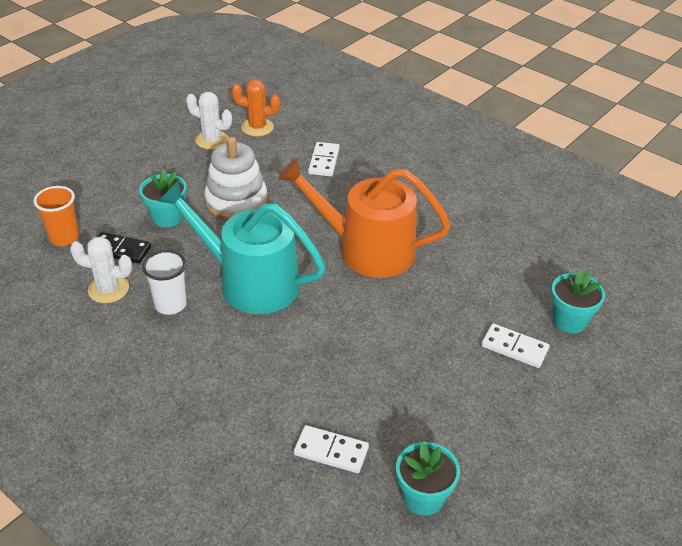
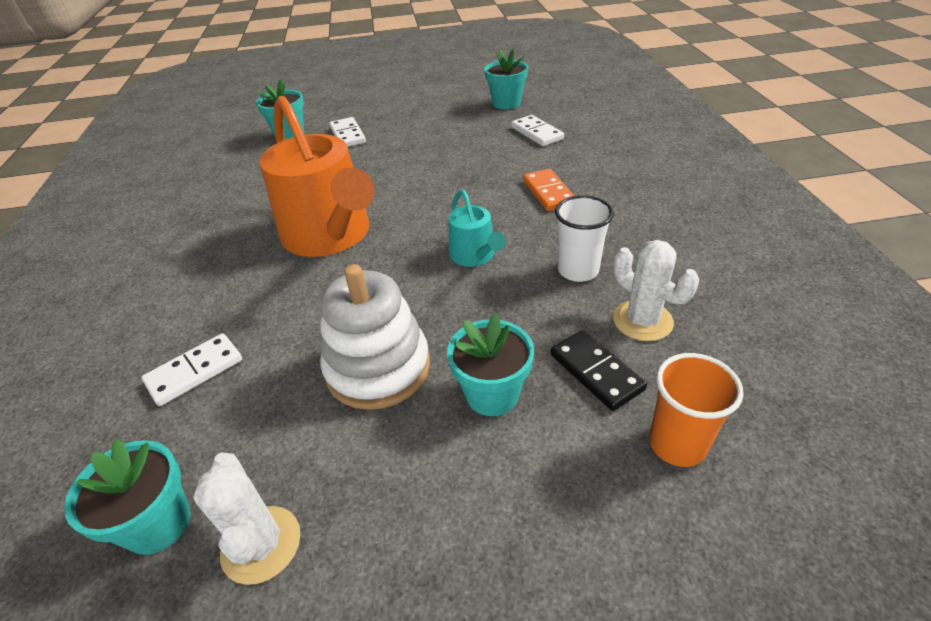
camera: 135 degrees left, 0 degrees up
turquoise watering can [158,181,326,314] -> turquoise watering can [448,190,506,267], size x0.47
orange cactus [232,80,280,136] -> turquoise flower pot [64,439,190,555]
none -> orange domino [523,169,574,211]

